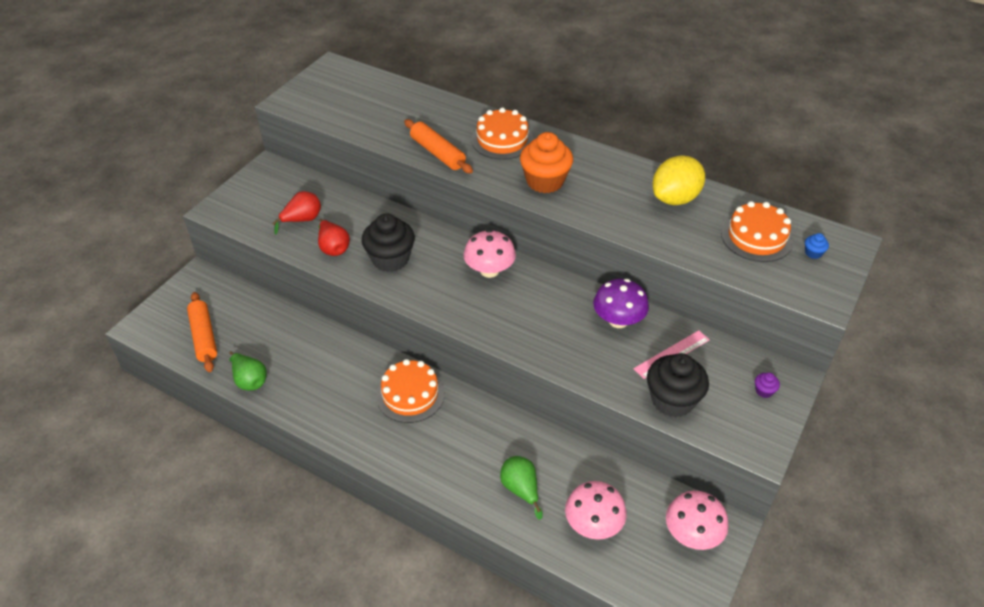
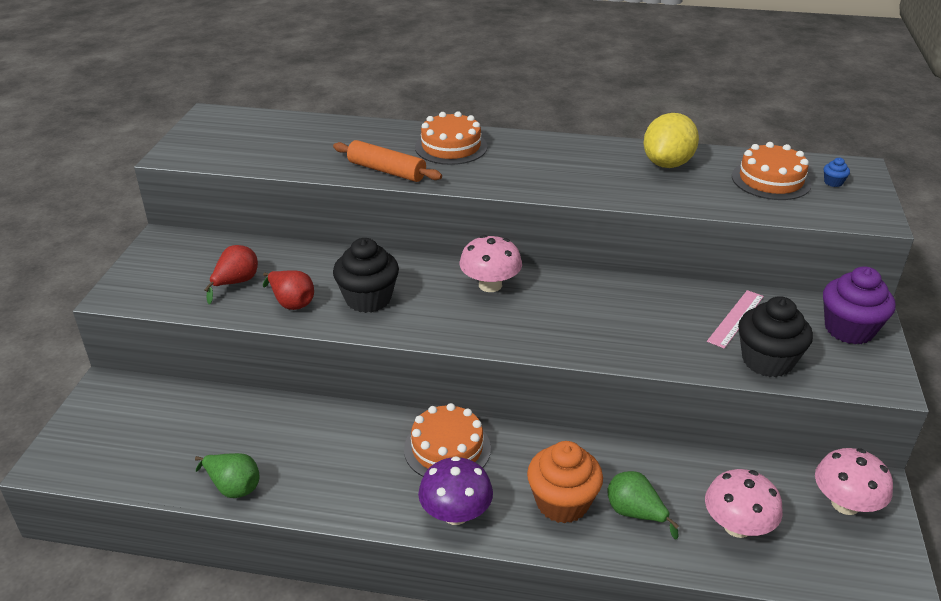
camera: 20 degrees left, 10 degrees down
orange rolling pin [187,292,217,372] -> none
orange cupcake [520,132,573,193] -> orange cupcake moved to [527,441,603,524]
purple mushroom [593,279,649,328] -> purple mushroom moved to [418,456,493,525]
purple cupcake [755,373,780,398] -> purple cupcake [823,266,896,344], size x2.45

